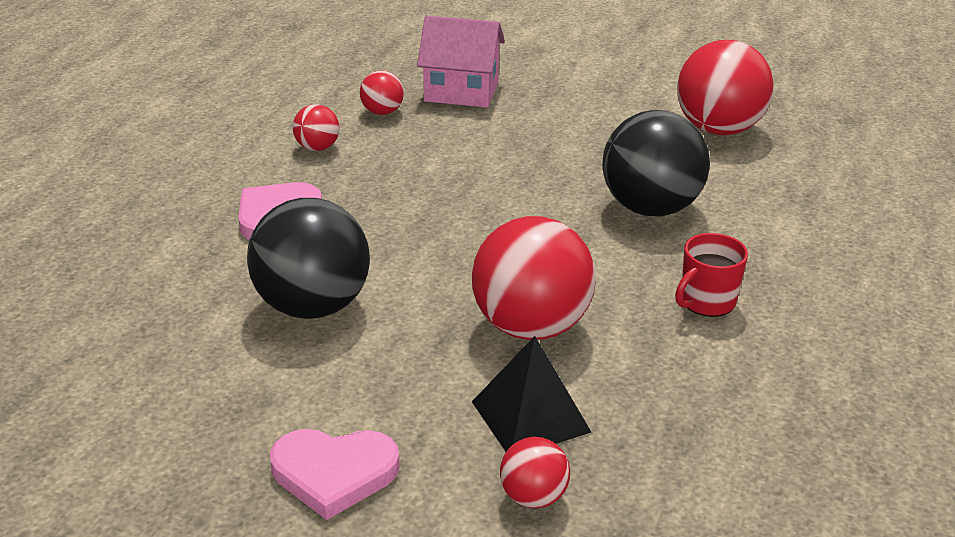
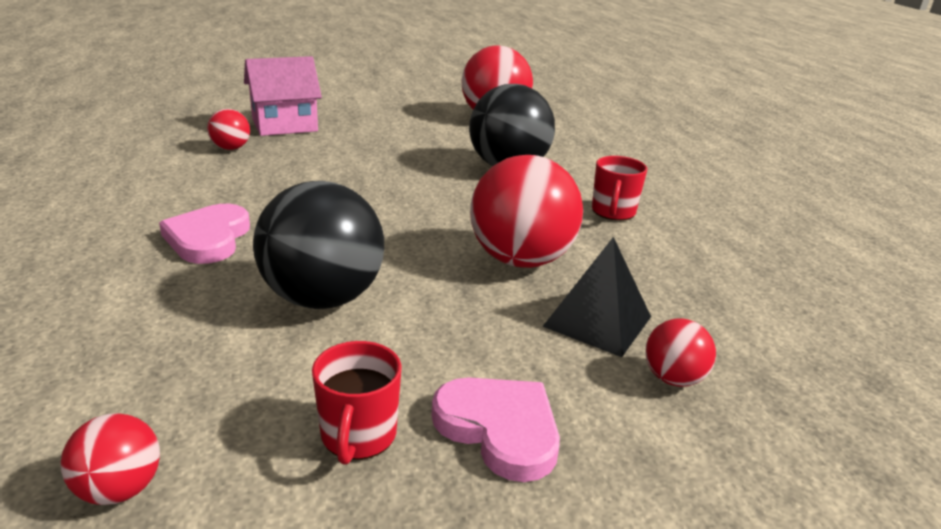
camera: 35 degrees left, 5 degrees down
pink heart [270,429,400,520] -> pink heart turned 105 degrees counterclockwise [432,377,560,482]
red ball [293,104,339,151] -> red ball moved to [61,413,160,505]
none -> red mug [312,341,402,465]

